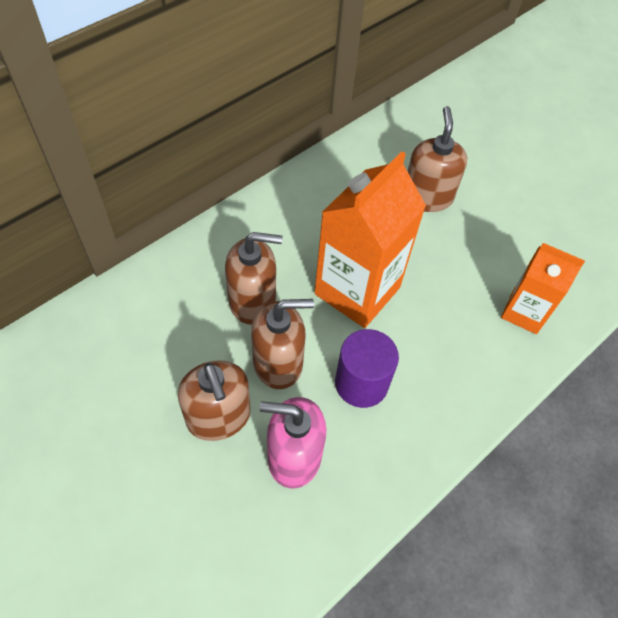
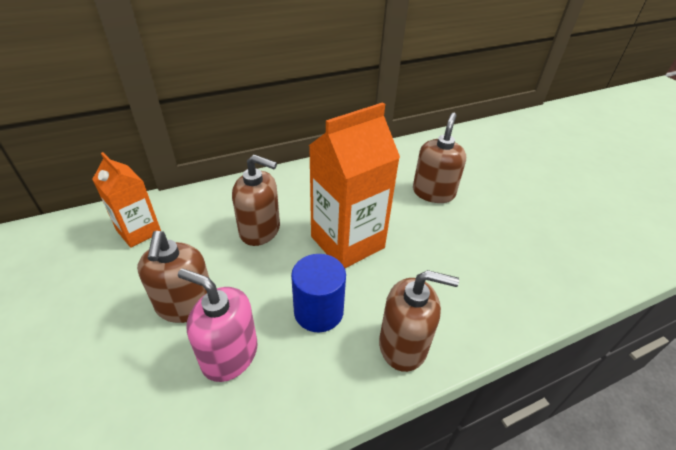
camera: 20 degrees right, 15 degrees down
brown soap dispenser [251,299,314,389] -> brown soap dispenser moved to [379,270,459,372]
purple cylinder [335,329,399,408] -> blue cylinder [291,254,346,332]
orange carton [501,243,585,334] -> orange carton moved to [92,152,161,248]

